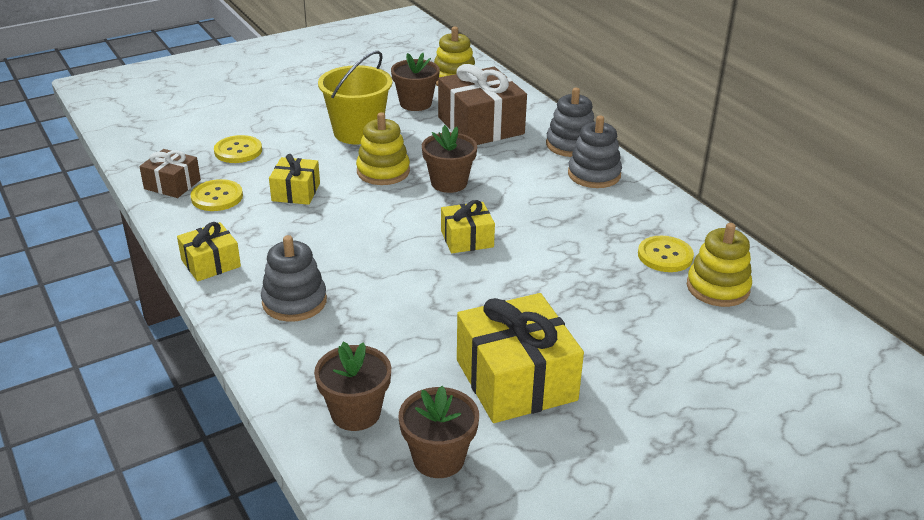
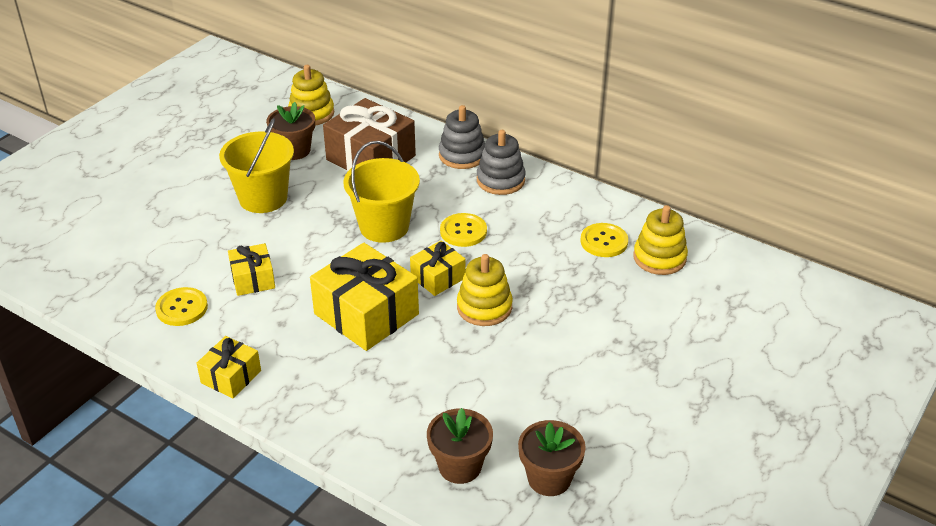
camera: 25 degrees left, 5 degrees up
brown gift [139,149,201,198] -> none
yellow button [214,135,262,163] -> yellow button moved to [440,213,487,247]
grey stacking toy [261,235,327,322] -> none
yellow stacking toy [356,112,410,185] -> yellow stacking toy moved to [457,254,513,326]
brown flower pot [422,125,477,193] -> yellow bucket [343,141,420,243]
yellow gift [457,293,584,423] -> yellow gift moved to [310,243,419,351]

